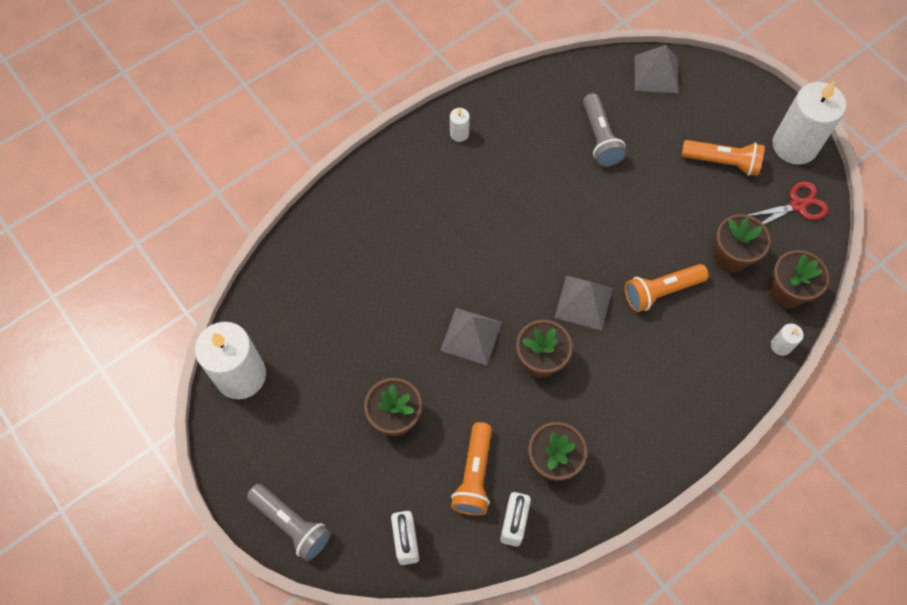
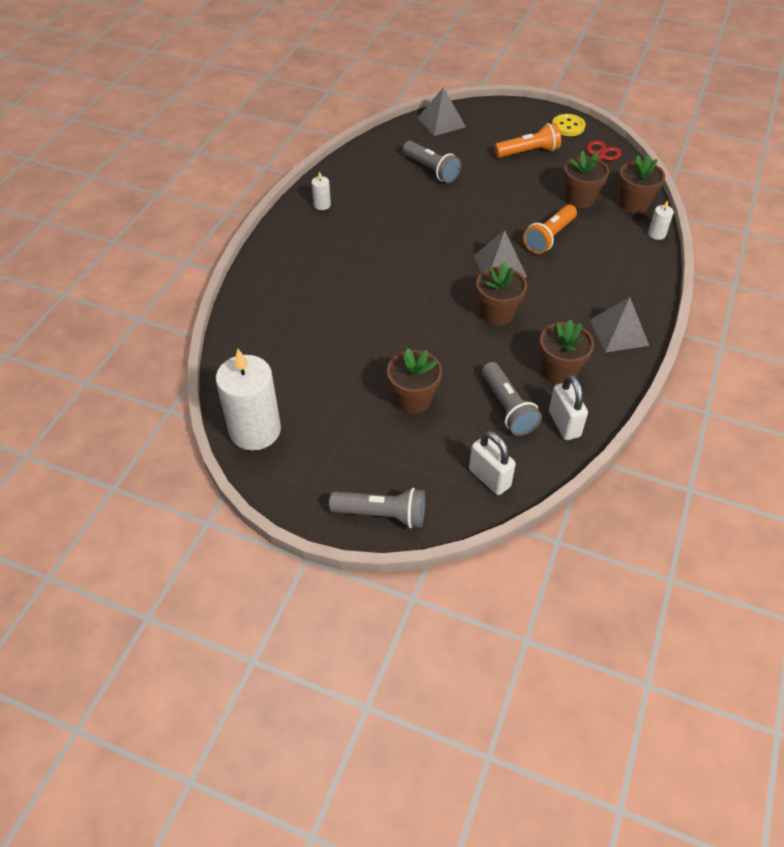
camera: 30 degrees left, 15 degrees down
grey pyramid [440,308,502,365] -> grey pyramid moved to [590,297,649,352]
orange flashlight [451,422,492,516] -> grey flashlight [482,362,542,436]
white candle [773,81,846,165] -> yellow button [552,114,585,136]

